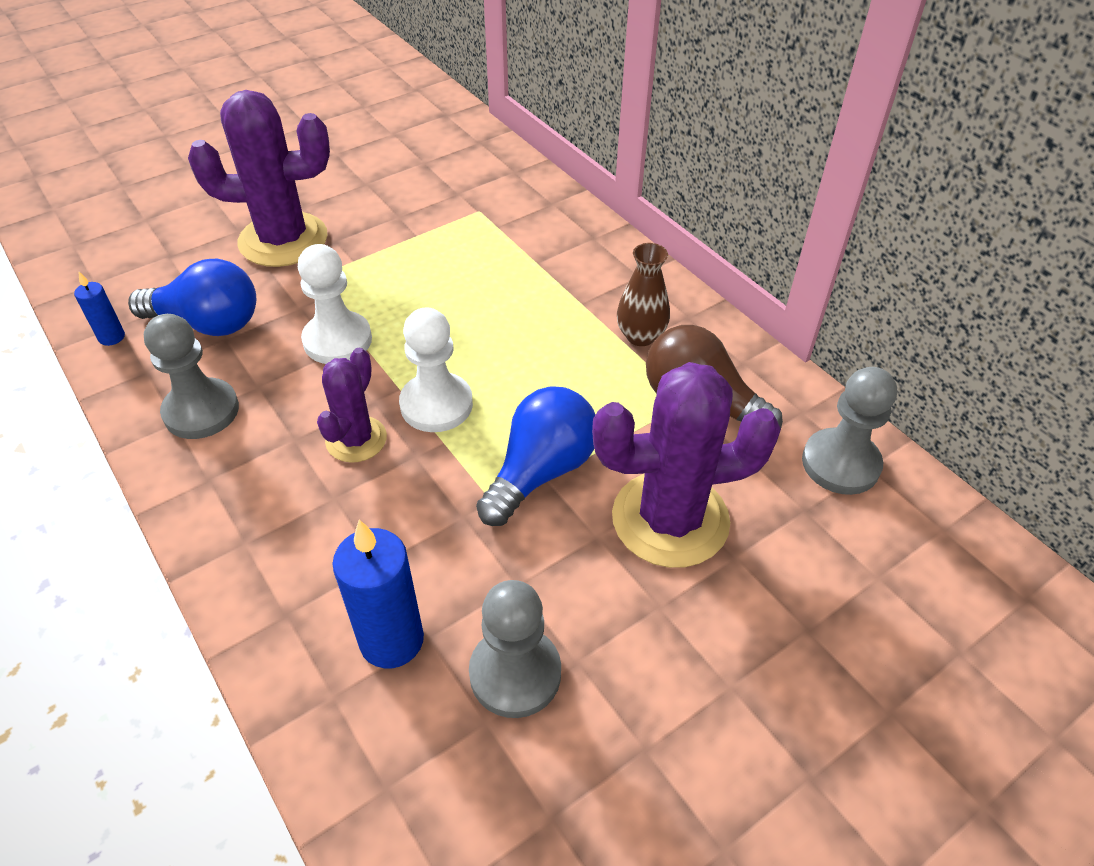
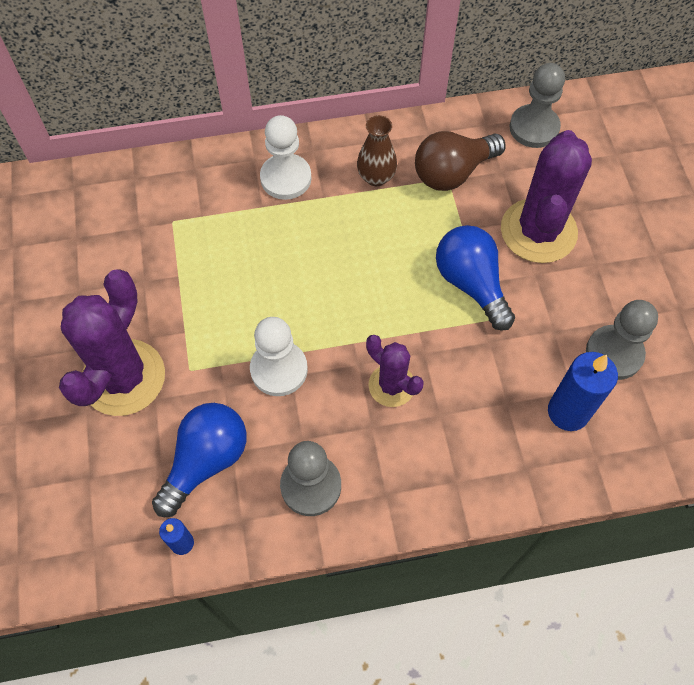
camera: 65 degrees left, 15 degrees up
white pawn [399,308,473,432] -> white pawn moved to [260,115,311,200]

